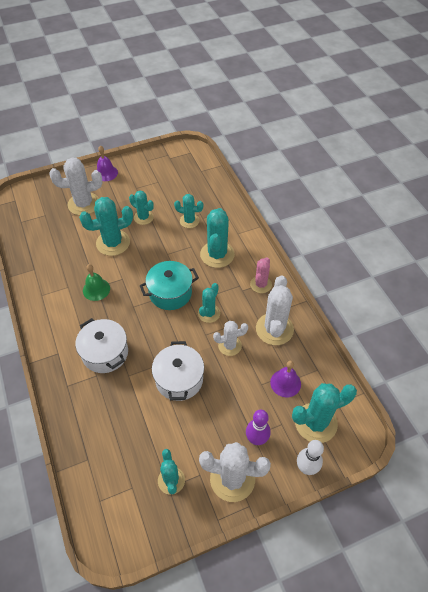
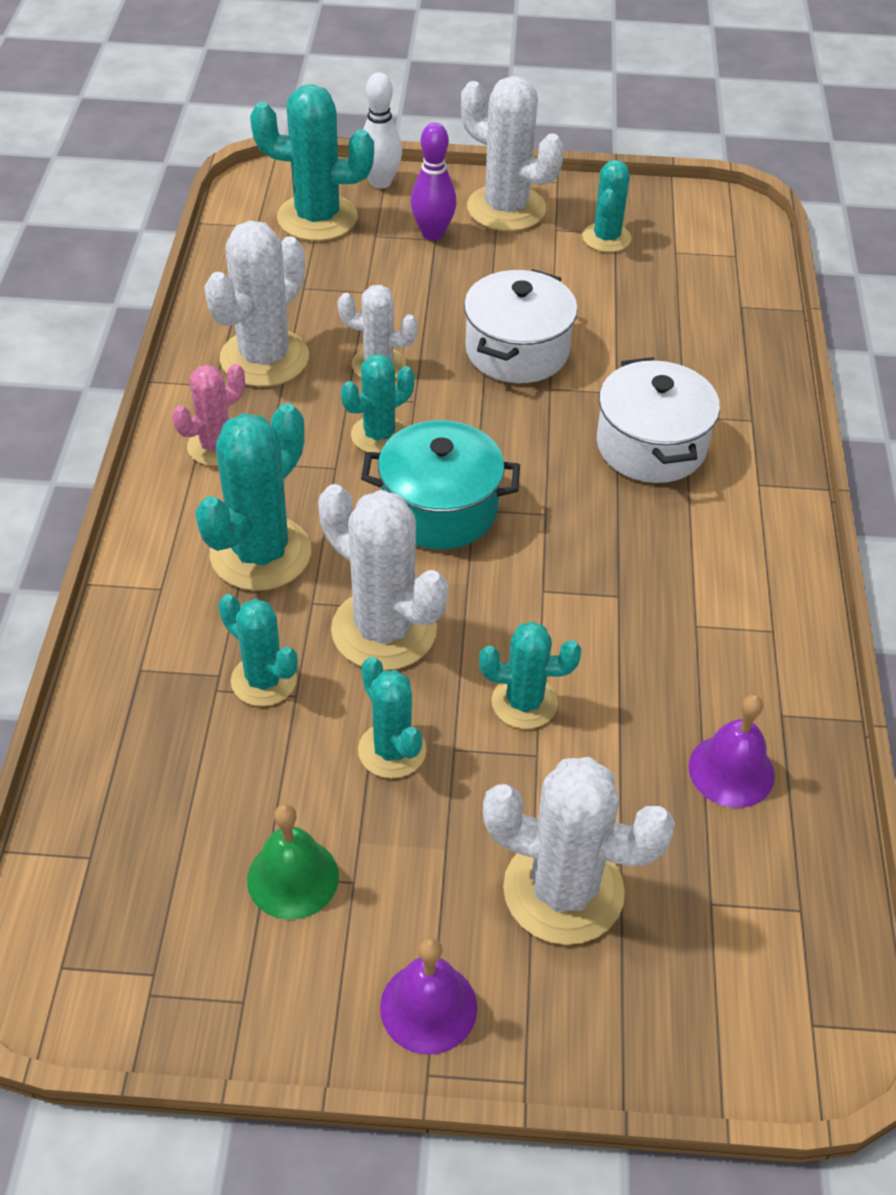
camera: 155 degrees left, 5 degrees down
turquoise cactus [79,197,133,256] -> turquoise cactus [479,621,581,729], size x0.61
green bell [83,264,110,301] -> green bell moved to [247,804,339,920]
purple bell [270,361,301,397] -> purple bell moved to [688,695,775,808]
none -> white cactus [318,484,448,671]

